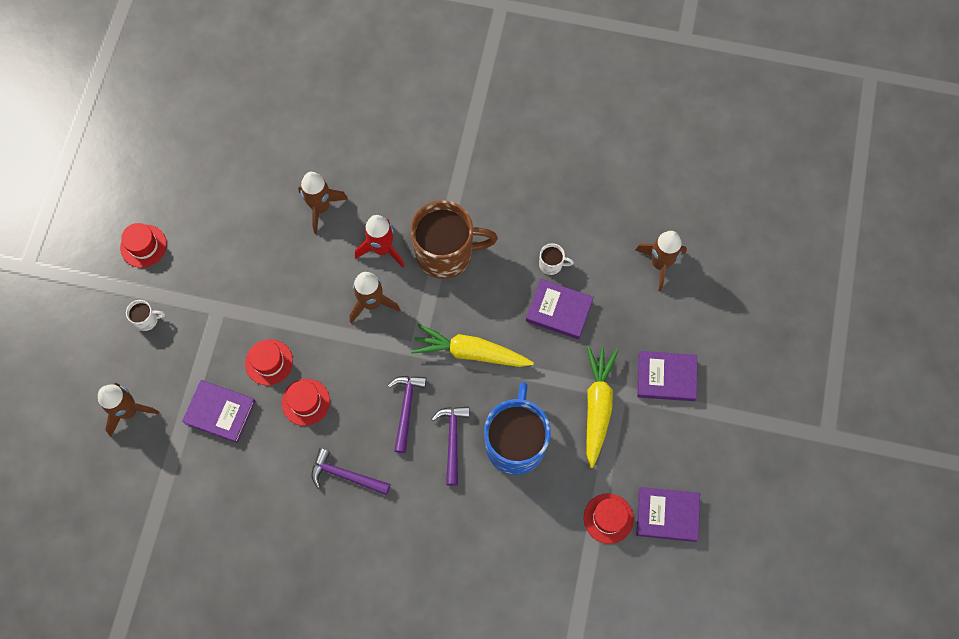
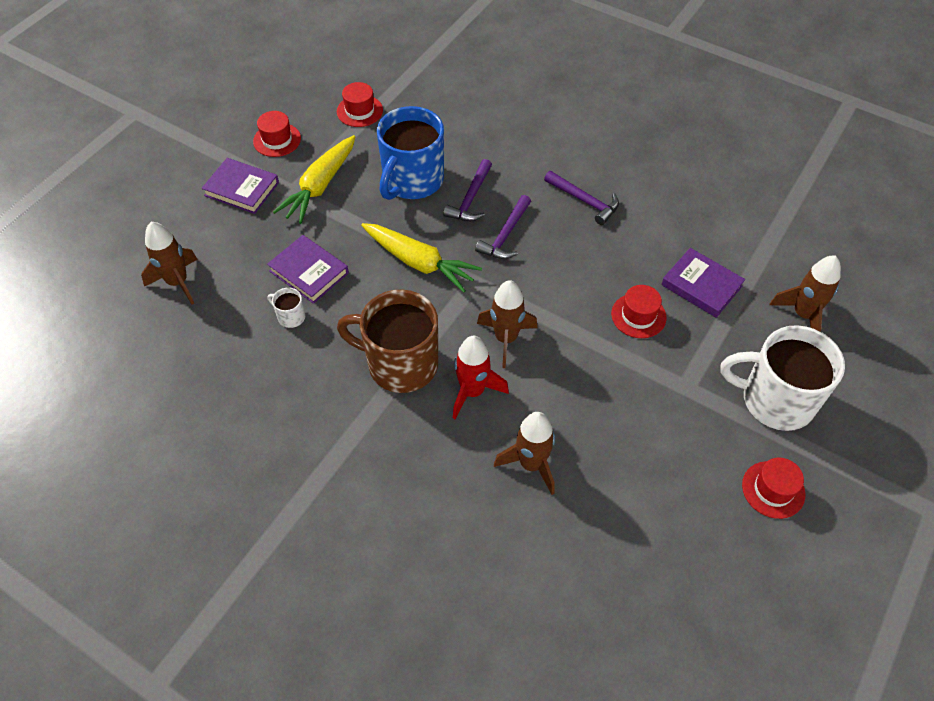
camera: 160 degrees left, 15 degrees down
white mug [126,300,165,331] -> white mug [721,325,845,431], size x2.43
red hat [282,379,330,426] -> red hat moved to [253,111,301,157]
purple book [636,487,700,542] -> none

